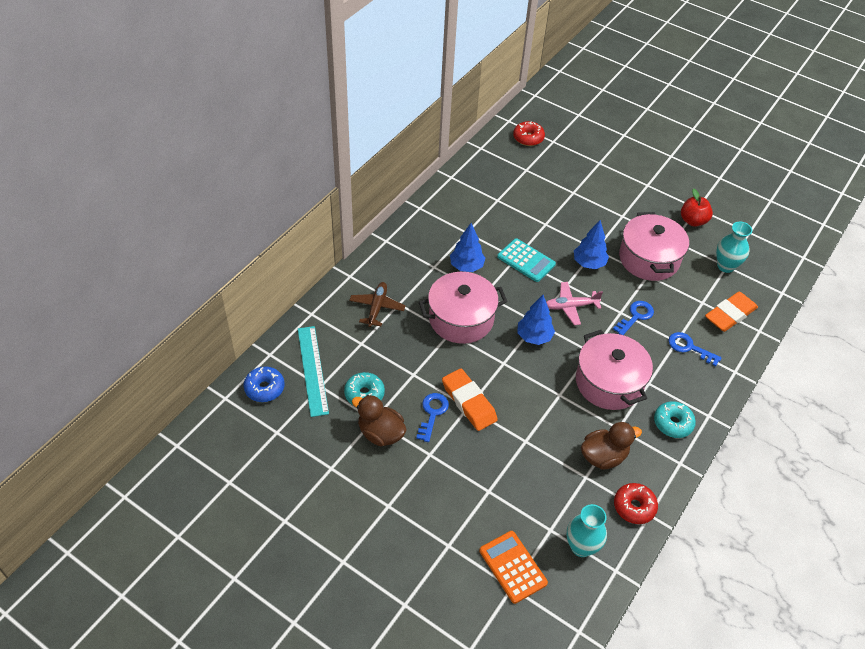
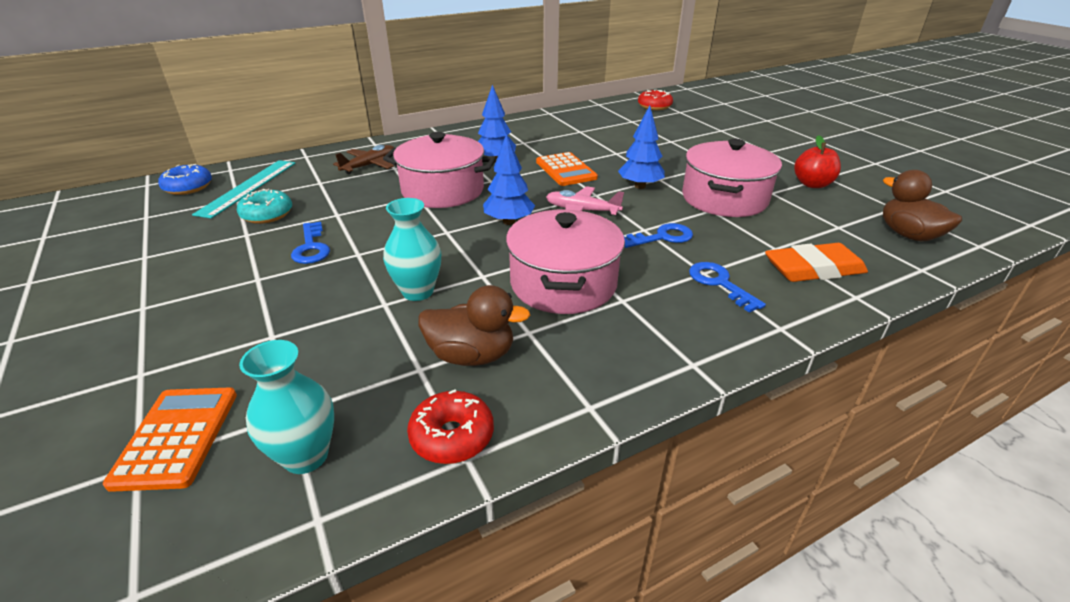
camera: 30 degrees right, 15 degrees down
brown duck [352,395,407,447] -> brown duck moved to [883,170,962,241]
blue key [416,393,449,442] -> blue key turned 120 degrees clockwise [291,222,330,264]
orange eraser [442,369,498,431] -> none
turquoise calculator [497,238,556,282] -> orange calculator [536,152,598,186]
turquoise donut [654,401,696,438] -> none
turquoise vase [716,221,752,273] -> turquoise vase moved to [383,198,441,301]

